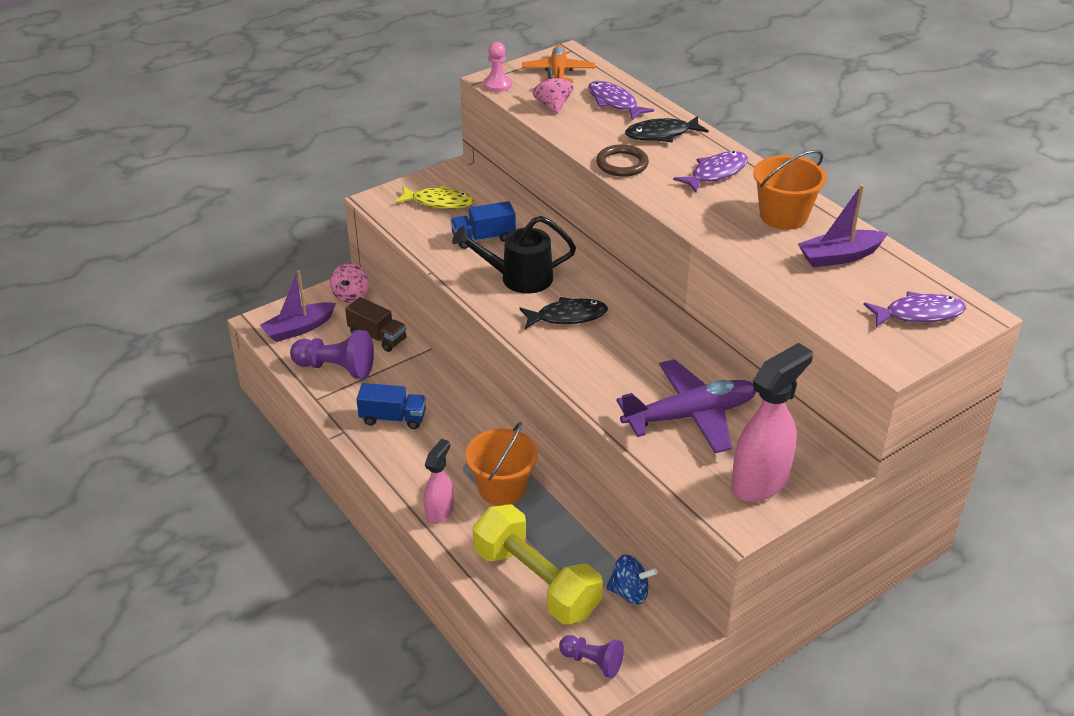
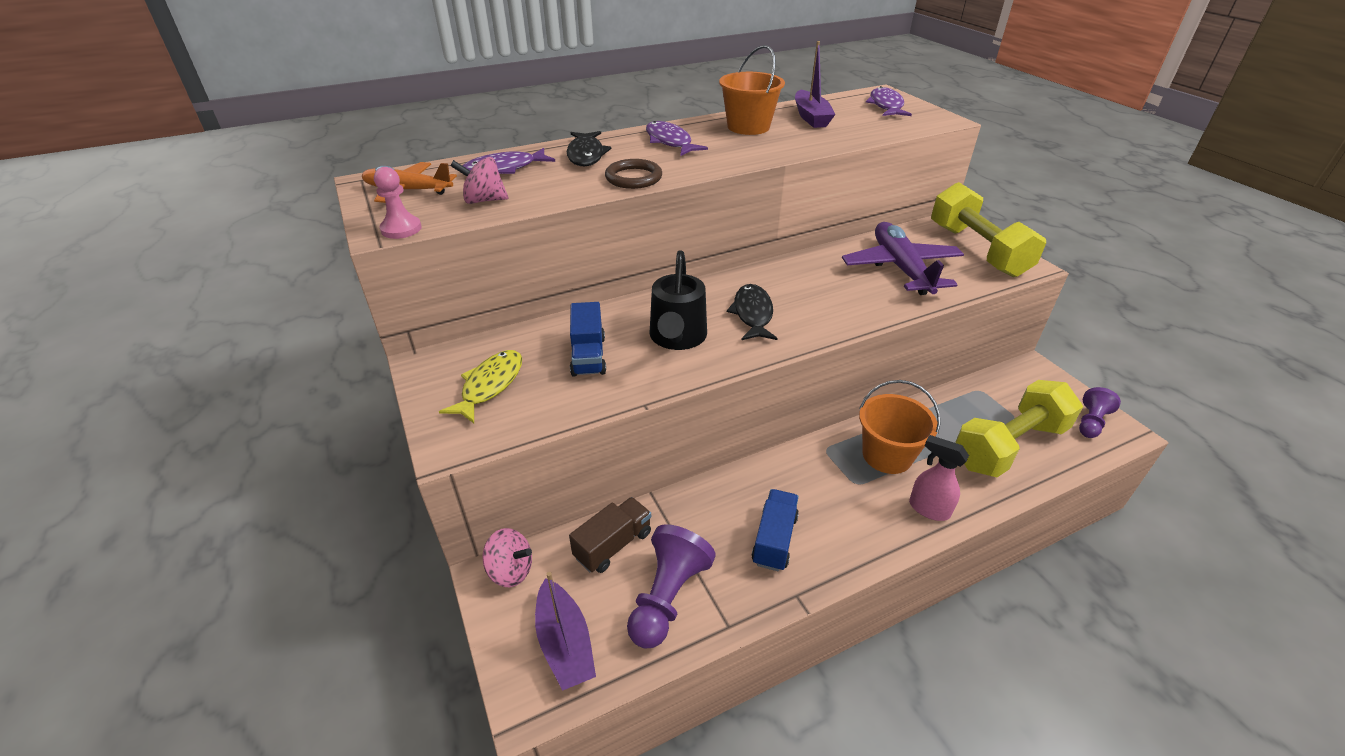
camera: 80 degrees left, 0 degrees up
blue spinning top [606,554,658,604] -> none
pink spray bottle [731,343,813,502] -> yellow dumbbell [931,182,1046,277]

